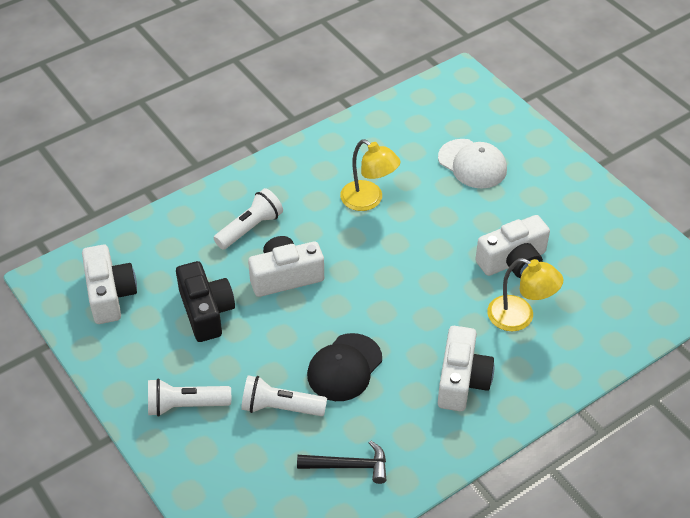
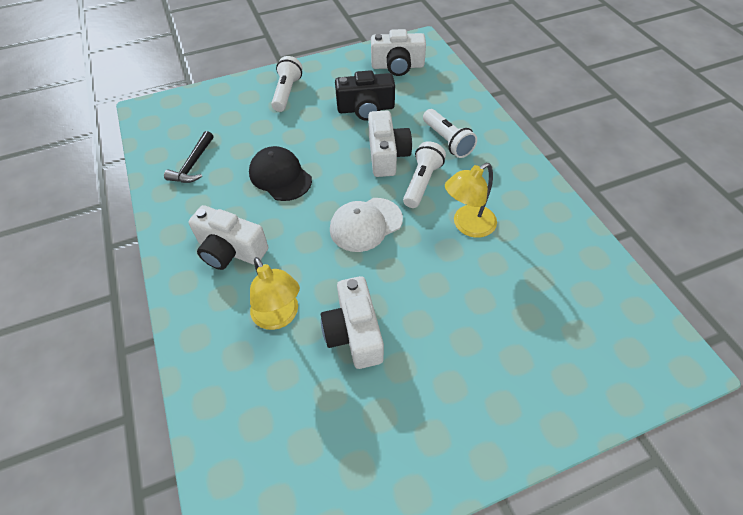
camera: 105 degrees right, 5 degrees up
white flashlight [241,375,327,416] -> white flashlight moved to [403,141,446,208]
white cap [438,139,507,189] -> white cap moved to [330,198,403,252]
yellow lamp [487,258,563,331] -> yellow lamp turned 75 degrees counterclockwise [250,257,300,330]

